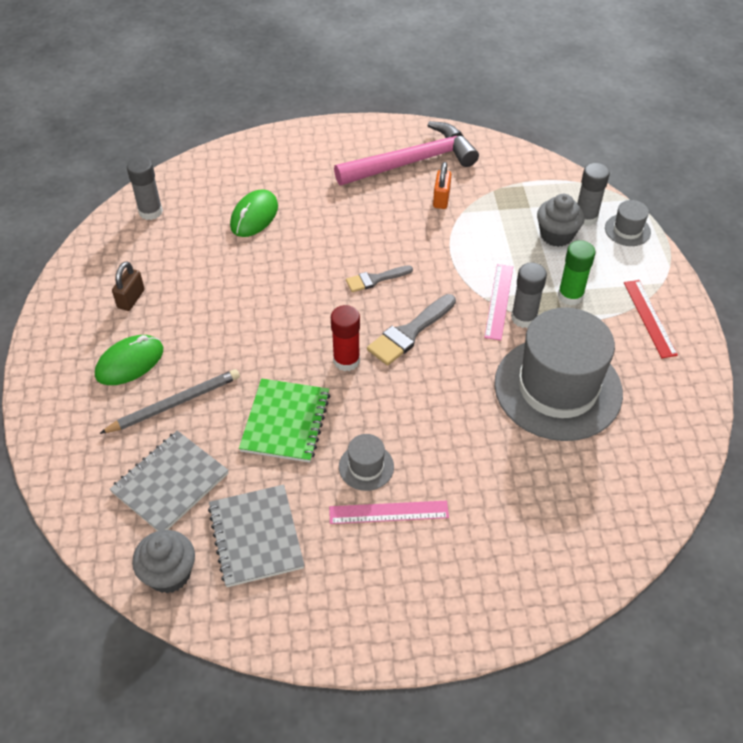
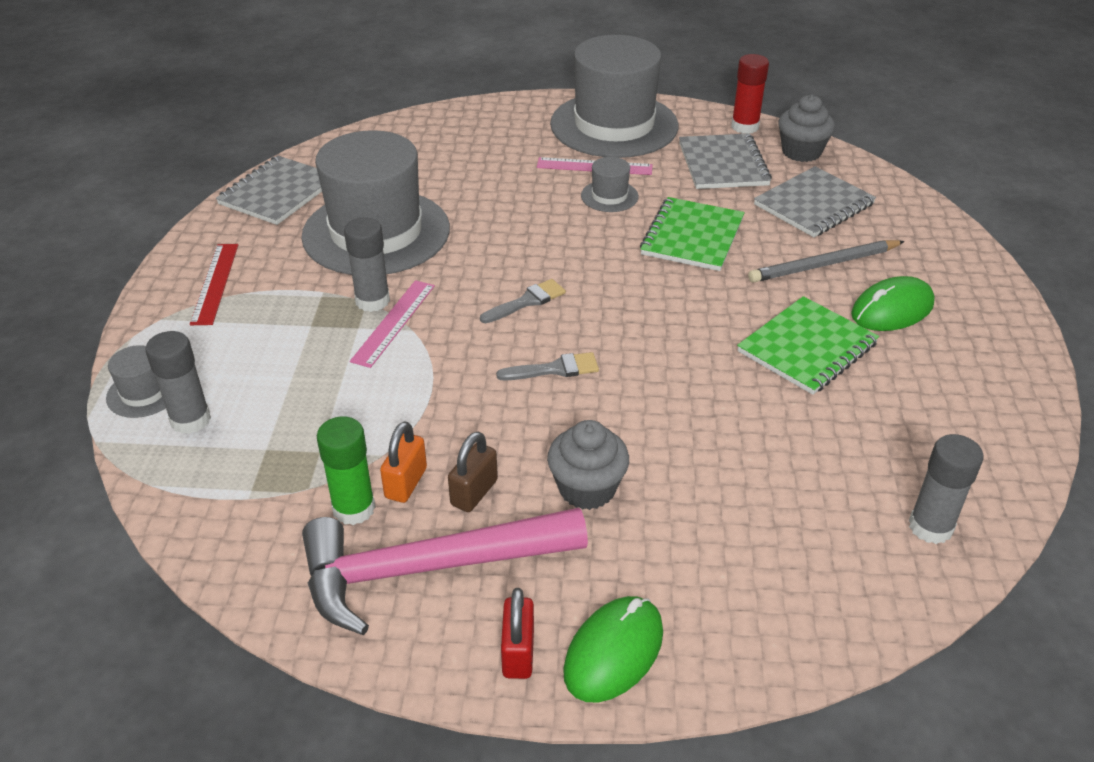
camera: 170 degrees left, 10 degrees down
brown padlock [112,261,145,311] -> brown padlock moved to [448,431,498,512]
green mouse [230,189,278,237] -> green mouse moved to [563,596,663,703]
red glue stick [331,305,360,371] -> red glue stick moved to [731,54,769,134]
grey brush [367,294,456,366] -> grey brush [480,279,566,323], size x0.64
grey cupcake [537,194,585,247] -> grey cupcake moved to [547,420,629,510]
green glue stick [558,240,595,306] -> green glue stick moved to [317,416,375,525]
none -> grey notebook [216,156,322,225]
none -> red padlock [501,588,534,679]
none -> grey hat [550,35,678,158]
none -> green notebook [737,296,879,395]

